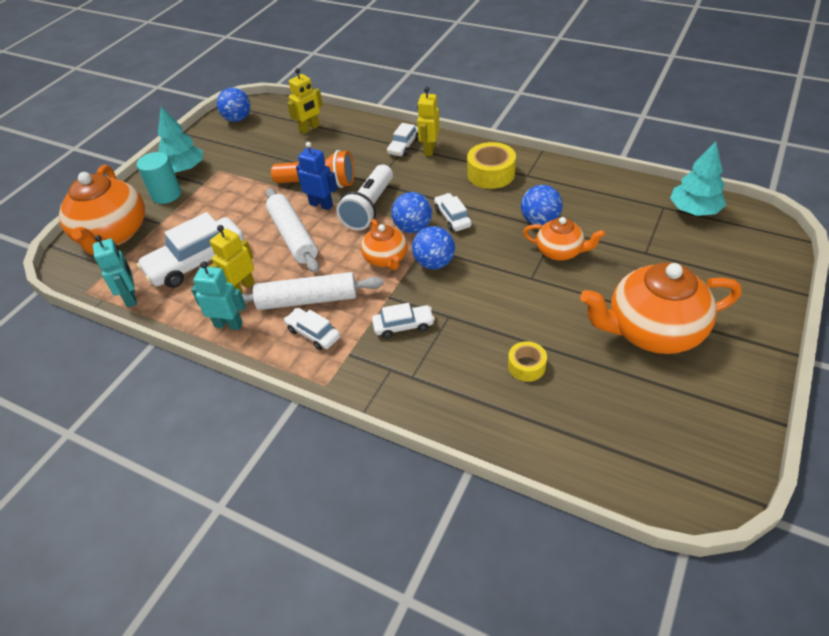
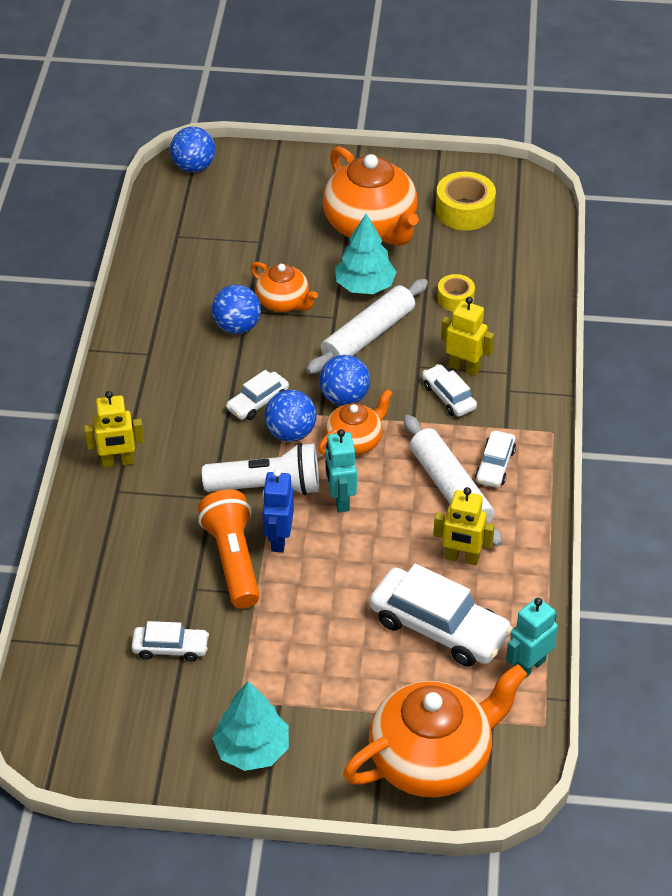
camera: 115 degrees left, 0 degrees up
turquoise cylinder [137,152,181,204] -> none
turquoise robot [191,261,246,330] -> turquoise robot moved to [325,429,357,512]
blue ball [217,88,251,122] -> blue ball moved to [170,127,215,172]
white rolling pin [266,188,319,273] -> white rolling pin moved to [306,279,428,374]
yellow robot [287,68,323,134] -> yellow robot moved to [441,297,494,376]
white car [387,123,418,156] -> white car moved to [131,621,209,661]
yellow tape [467,142,516,189] -> yellow tape moved to [436,171,496,231]
orange teapot [523,217,605,261] -> orange teapot turned 135 degrees clockwise [251,262,318,312]
turquoise tree [670,141,726,216] -> turquoise tree moved to [335,213,396,294]

